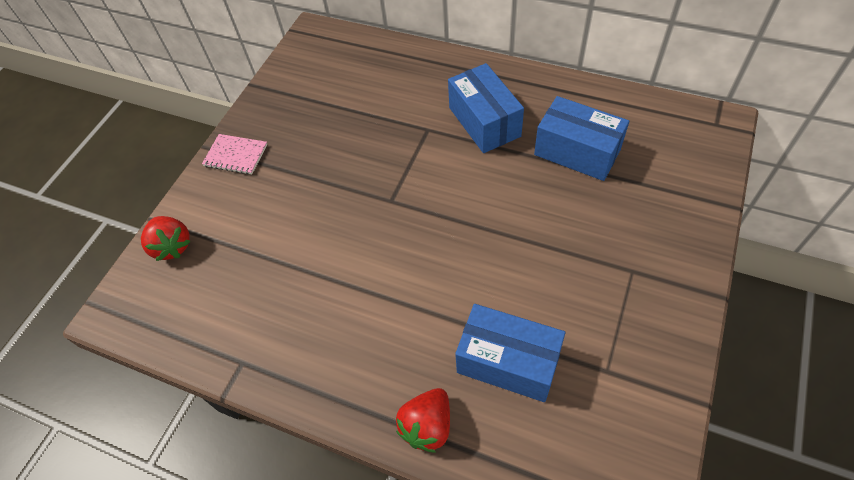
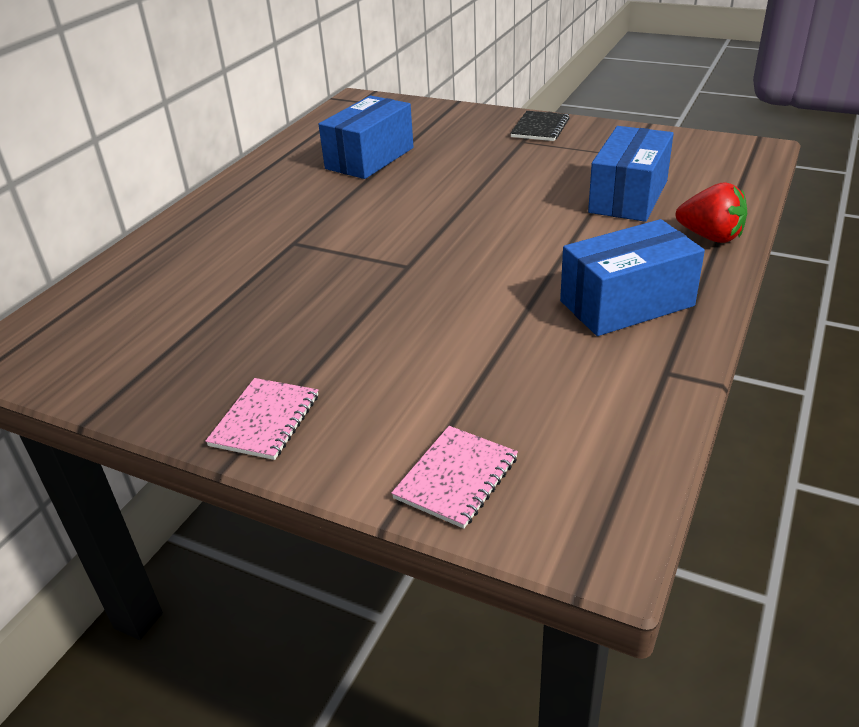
camera: 90 degrees left, 20 degrees down
red strawberry [141,216,191,261] -> pink notebook [391,426,518,529]
blue box [448,63,524,153] -> blue box moved to [560,219,705,336]
none -> black notebook [510,111,570,141]

